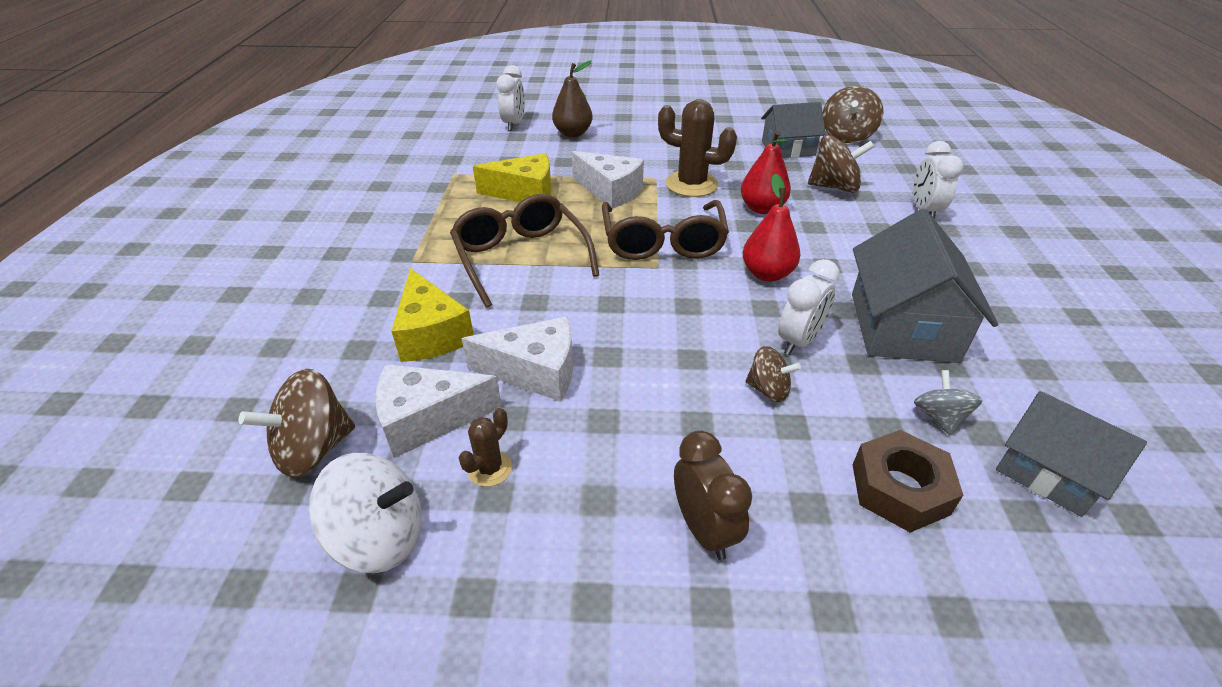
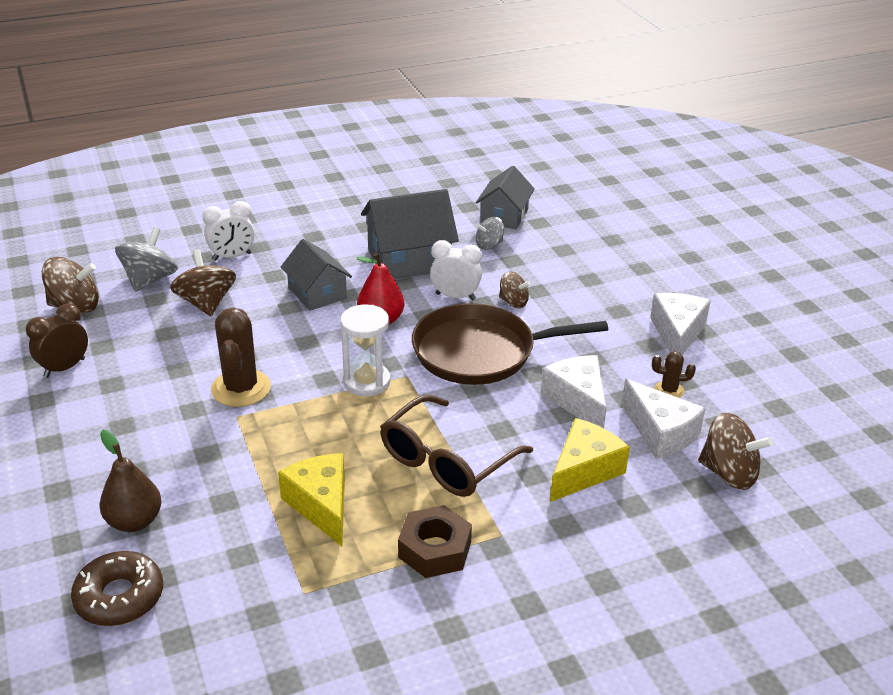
camera: 115 degrees left, 5 degrees down
white spinning top [309,453,422,573] -> none
white clock [496,65,525,131] -> brown donut [71,551,163,626]
white cheese [571,151,644,209] -> white cheese moved to [650,293,711,355]
brown glasses [602,200,729,260] -> white hourglass [340,304,390,396]
brown clock [674,430,752,560] -> brown clock moved to [26,303,88,378]
red pear [741,131,791,214] -> none
brown spinning top [745,346,801,402] -> brown spinning top turned 120 degrees clockwise [499,271,531,308]
grey house [761,102,826,158] -> grey house moved to [281,239,352,311]
brown nut [853,430,963,532] -> brown nut moved to [398,505,472,578]
none -> grey spinning top [115,227,178,292]
none -> brown pan [412,304,608,385]

